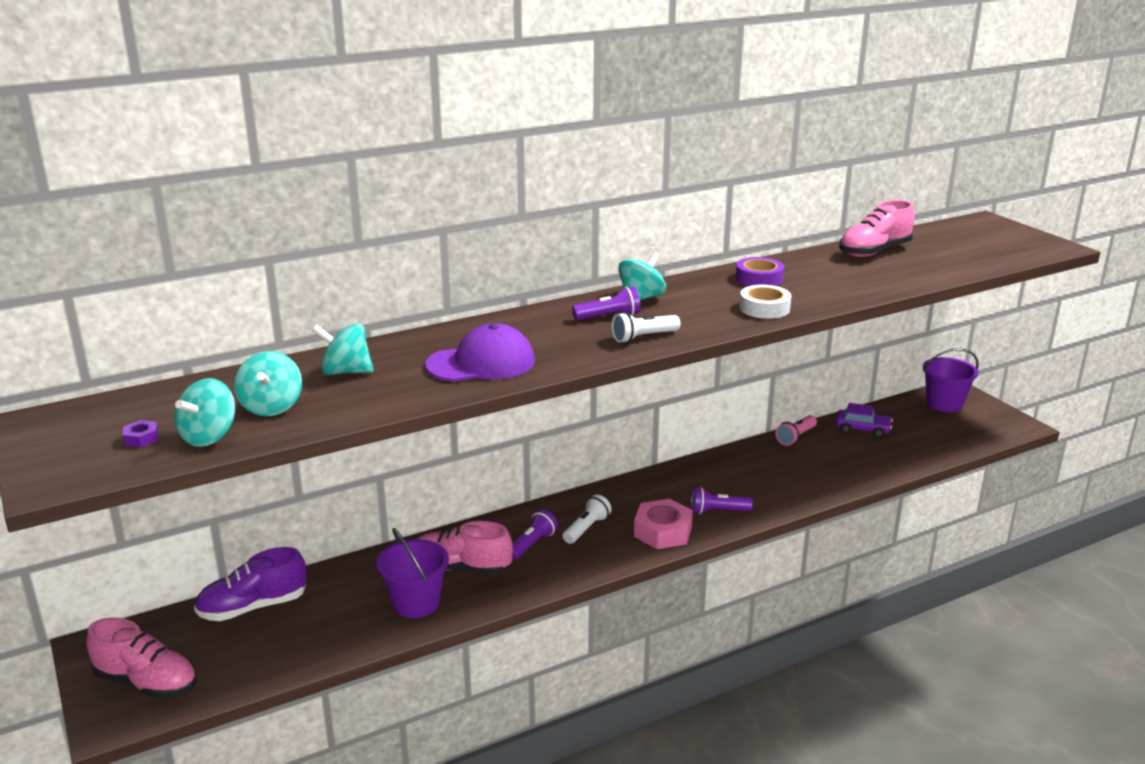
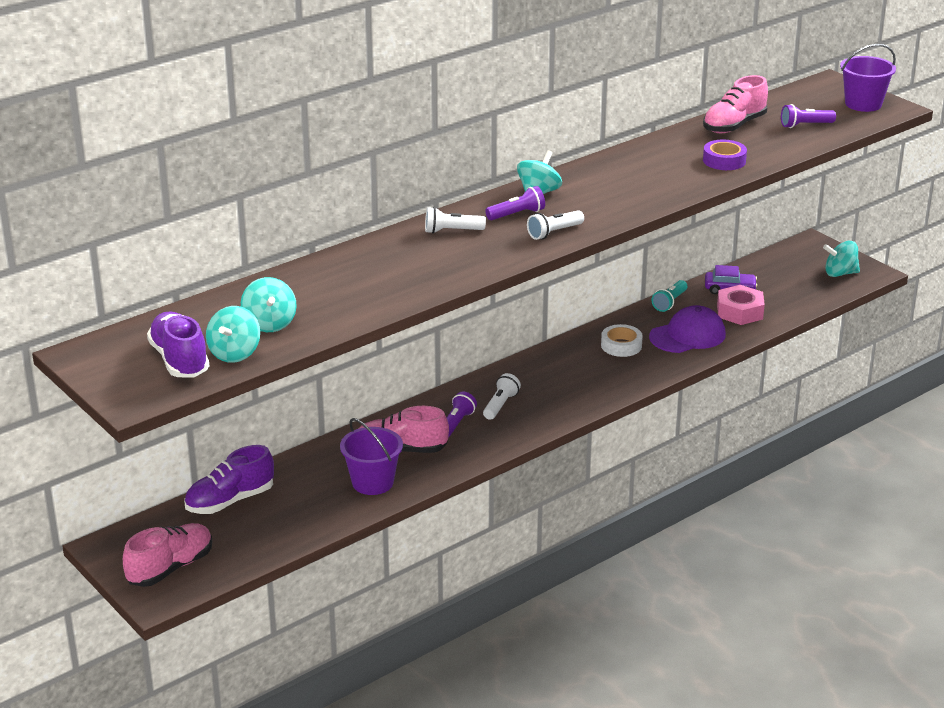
camera: 10 degrees left, 5 degrees up
pink shoe [86,617,196,699] -> pink shoe turned 60 degrees counterclockwise [123,523,212,587]
purple nut [123,420,158,448] -> purple shoe [147,311,209,377]
turquoise spinning top [312,323,374,375] -> turquoise spinning top moved to [823,241,860,277]
purple cap [425,323,535,382] -> purple cap moved to [649,305,726,353]
pink nut [634,499,693,549] -> pink nut moved to [717,285,765,325]
purple flashlight [691,487,753,514] -> purple flashlight moved to [781,104,836,128]
purple tape [736,257,784,286] -> purple tape moved to [703,140,747,170]
white tape [739,285,791,319] -> white tape moved to [601,324,643,357]
pink flashlight [775,415,817,446] -> turquoise flashlight [652,280,687,312]
purple bucket [923,348,979,412] -> purple bucket moved to [840,44,896,112]
none -> white flashlight [425,207,486,234]

